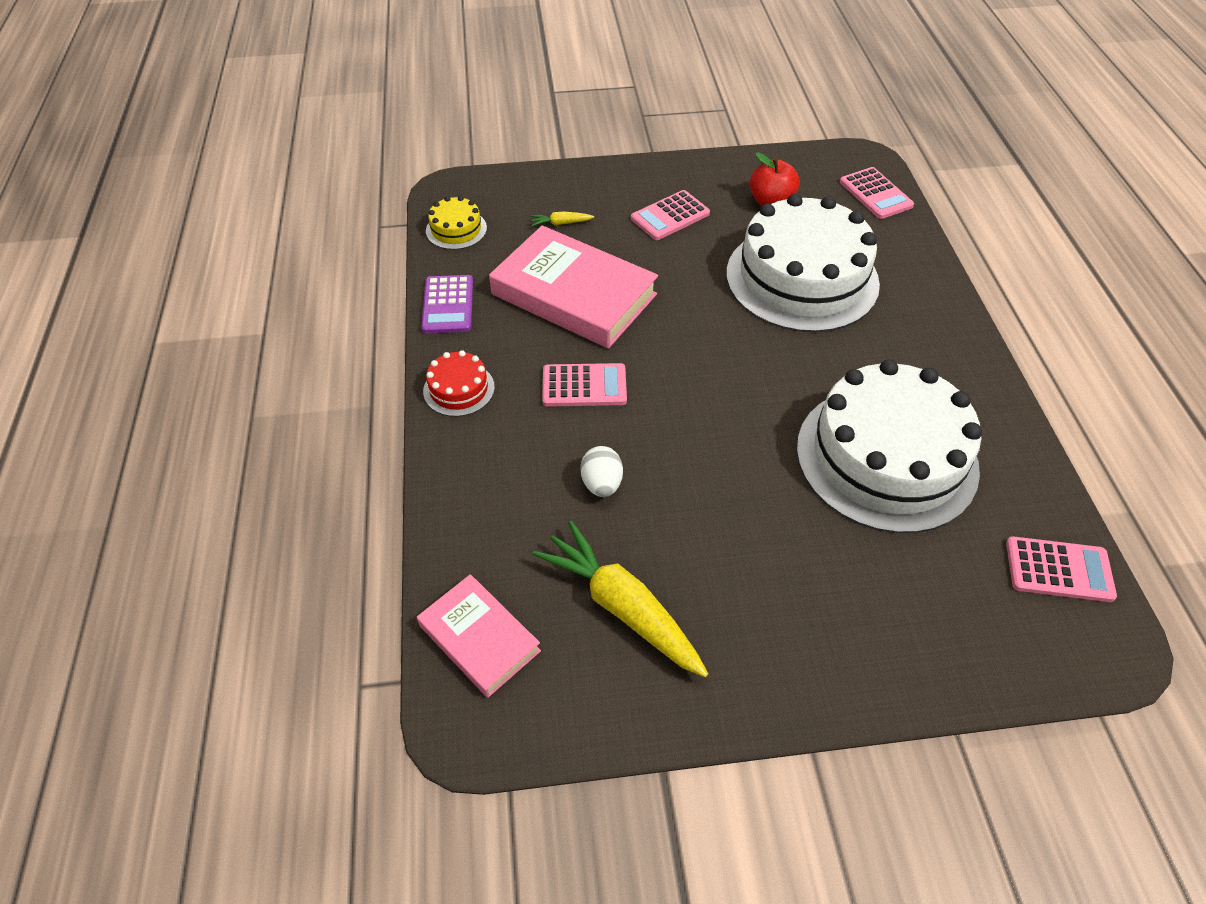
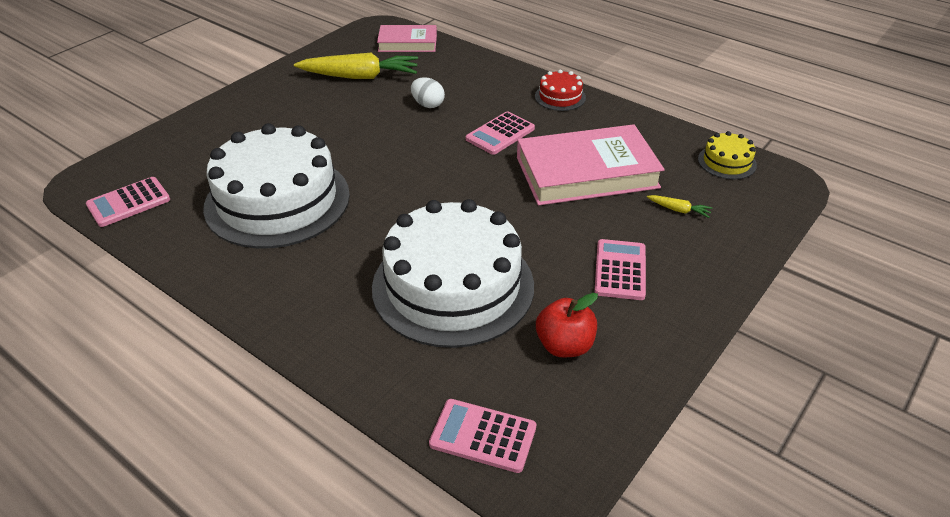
camera: 135 degrees right, 10 degrees down
purple calculator [421,275,473,333] -> none
yellow carrot [530,211,594,226] -> yellow carrot turned 75 degrees clockwise [647,195,712,218]

